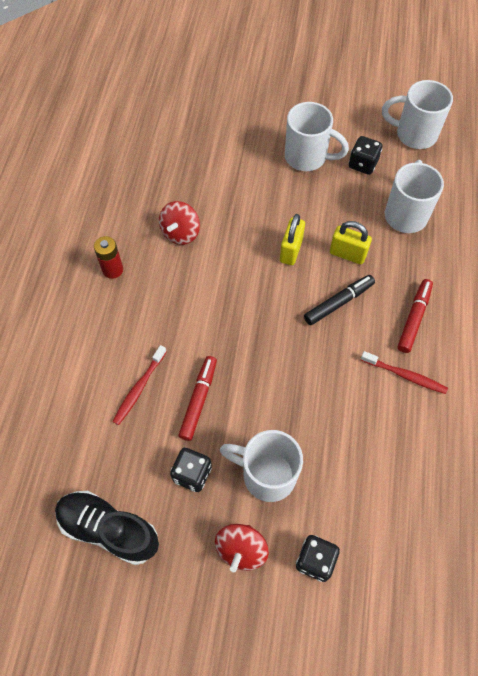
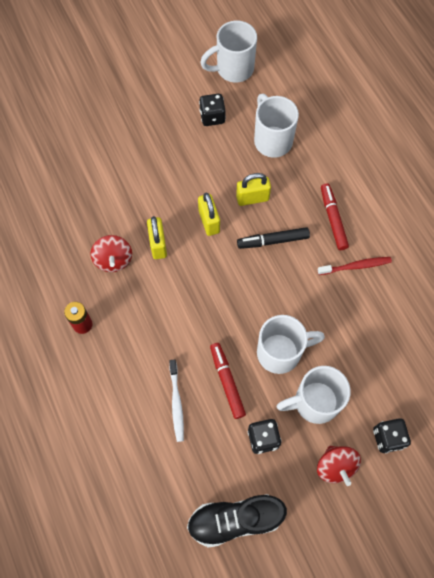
camera: 35 degrees left, 5 degrees up
red toothbrush [112,345,167,425] -> white toothbrush [169,359,184,442]
white mug [285,102,349,171] -> white mug moved to [257,315,325,374]
black marker [304,275,375,325] -> black marker turned 120 degrees counterclockwise [237,227,310,249]
none -> yellow padlock [147,216,167,259]

